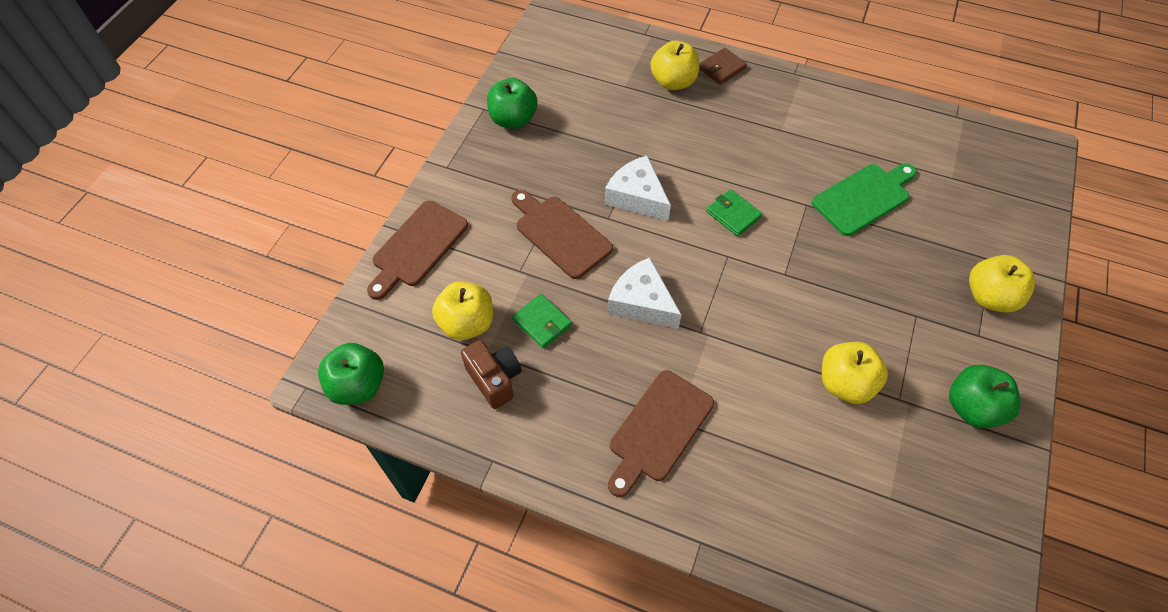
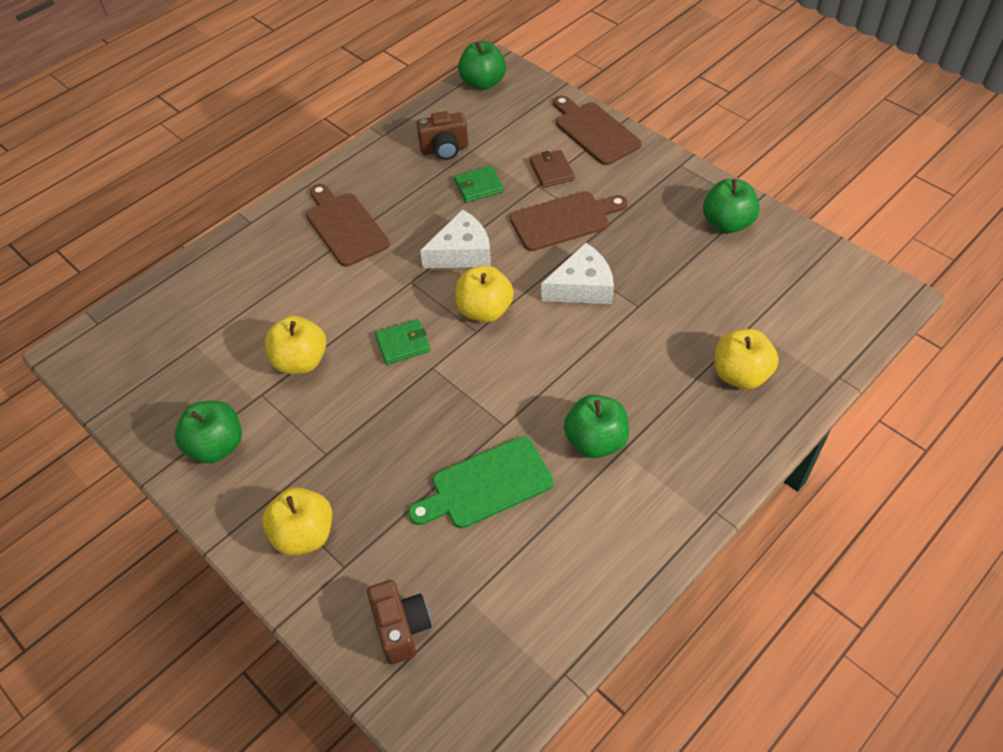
camera: 115 degrees right, 5 degrees down
yellow apple [432,281,493,340] -> yellow apple moved to [455,265,514,322]
brown wallet [699,48,747,85] -> brown wallet moved to [529,150,575,188]
green wallet [706,189,762,236] -> green wallet moved to [375,319,431,365]
green cutting board [812,163,917,236] -> green cutting board turned 75 degrees clockwise [408,436,554,529]
none -> brown camera [367,580,432,664]
none -> green apple [564,395,629,458]

